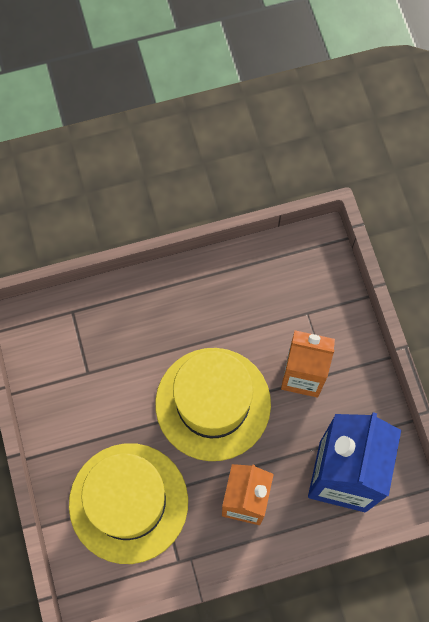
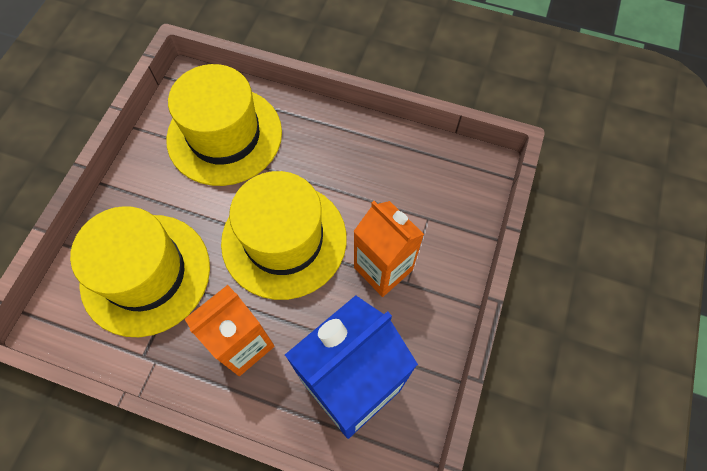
camera: 35 degrees right, 5 degrees down
none -> yellow hat [166,64,282,186]

